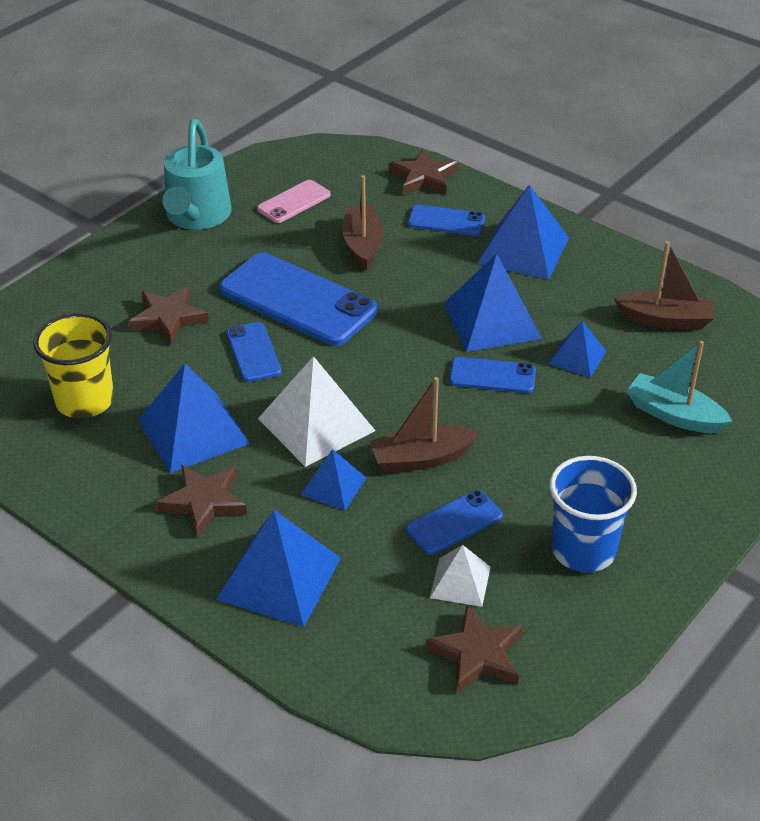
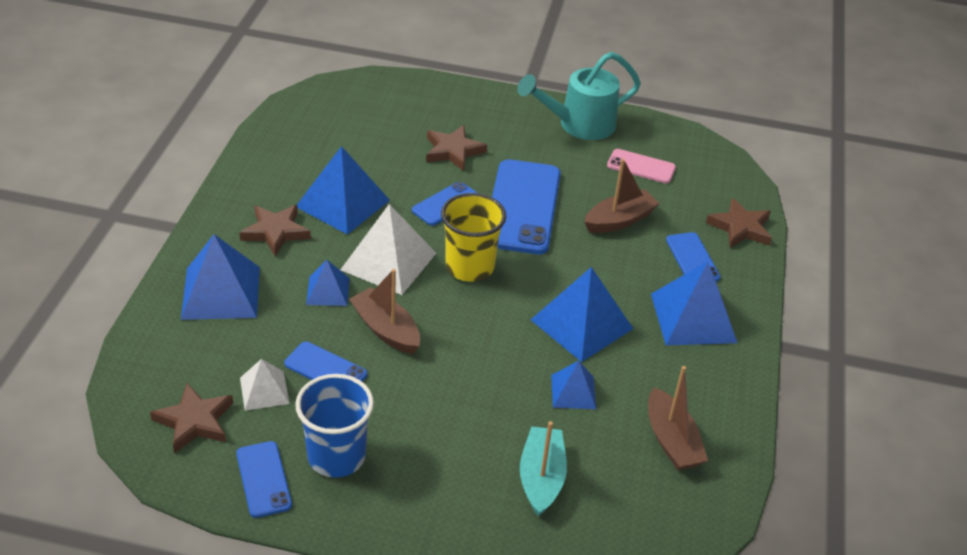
camera: 60 degrees right, 0 degrees up
yellow cup [33,313,114,418] -> yellow cup moved to [441,193,506,282]
blue phone [449,357,536,393] -> blue phone moved to [236,441,292,518]

